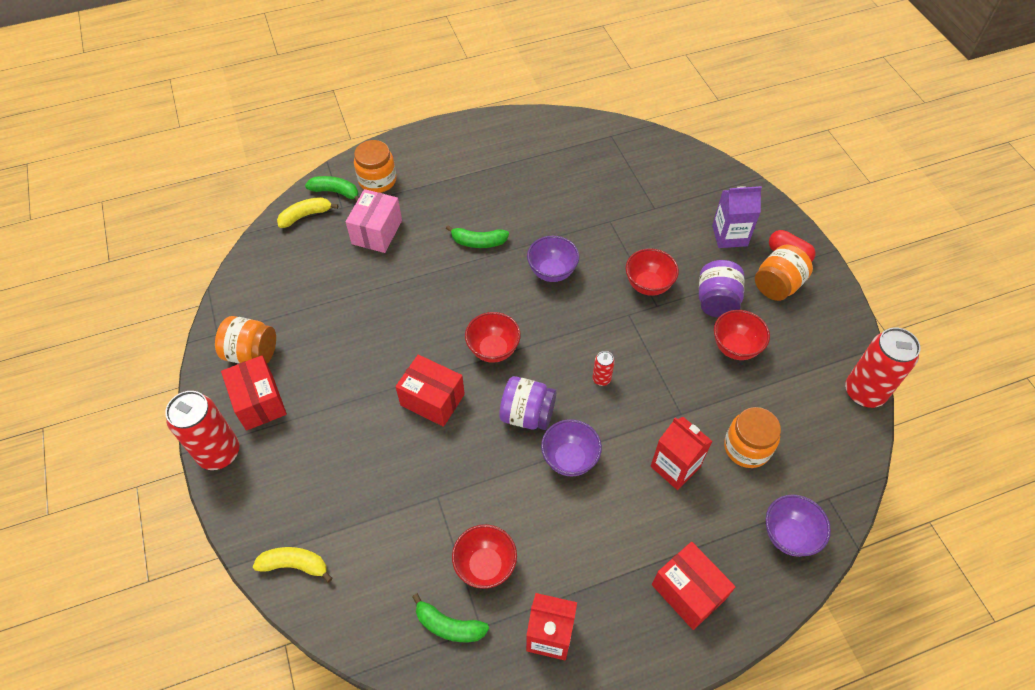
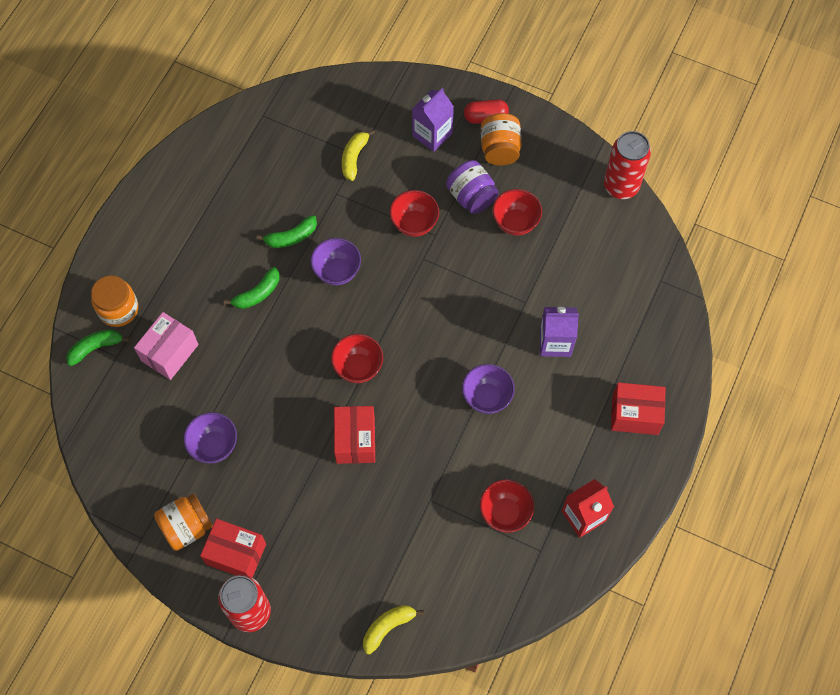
camera: 45 degrees left, 10 degrees up
yellow banana [277,197,338,228] -> yellow banana moved to [342,129,375,181]
pink box [346,189,402,253] -> pink box turned 60 degrees clockwise [134,312,198,380]
red box [395,354,465,427] -> red box turned 75 degrees counterclockwise [334,406,375,464]
green banana [412,593,489,642] -> green banana moved to [257,215,317,248]
purple jar [499,376,556,430] -> none
red can [592,351,615,386] -> none
red carton [651,417,713,490] -> purple carton [540,307,579,357]
orange jar [724,407,781,468] -> none
purple bowl [766,494,831,557] -> purple bowl moved to [183,412,237,463]

